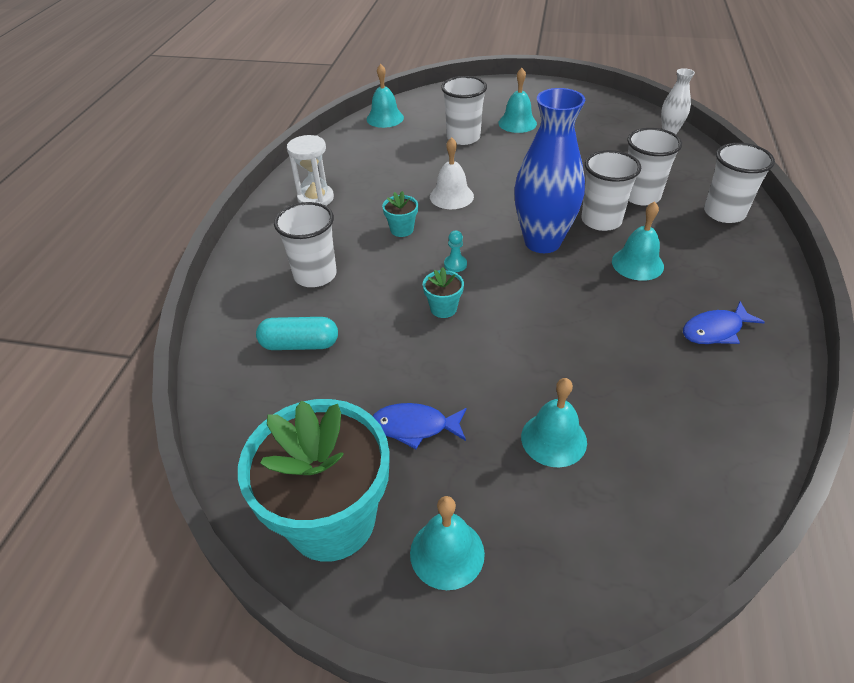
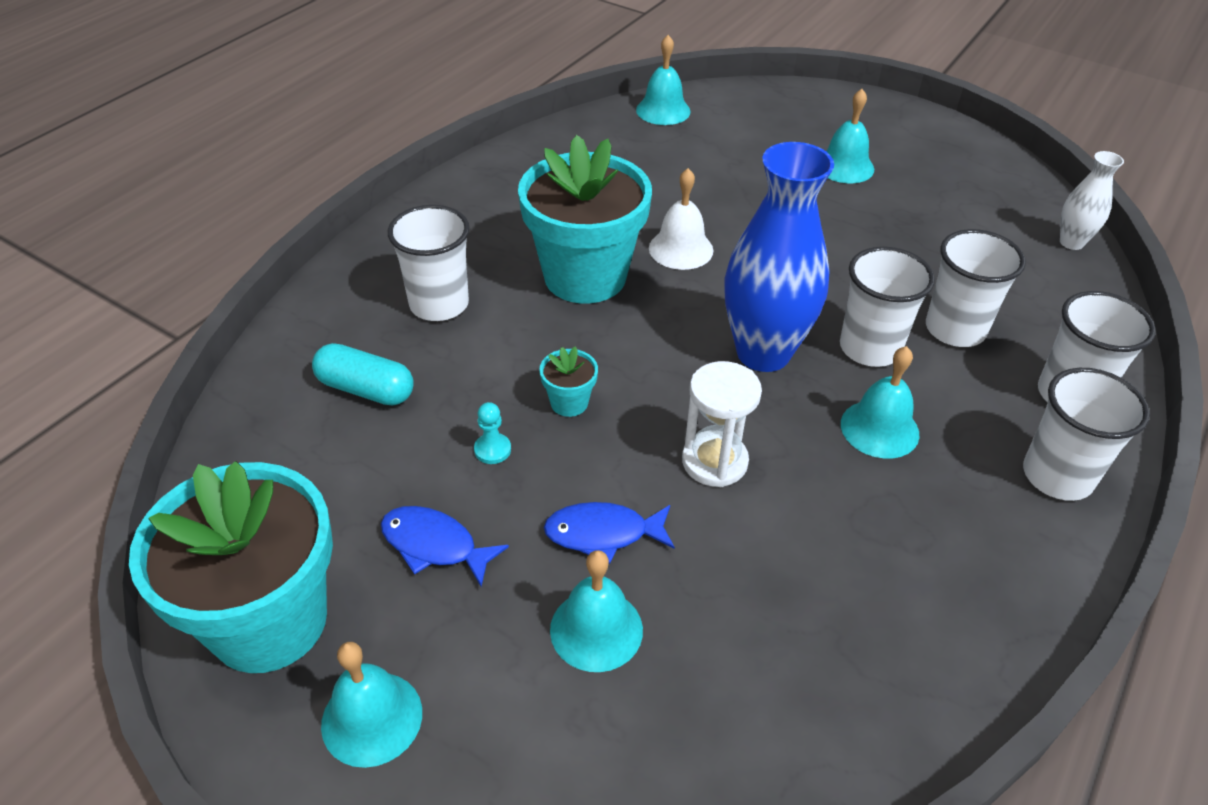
camera: 20 degrees right, 0 degrees up
white hourglass [287,135,334,206] -> white hourglass moved to [682,361,762,487]
turquoise flower pot [382,191,418,237] -> turquoise flower pot [518,135,652,304], size x2.49
white cup [441,76,487,145] -> white cup moved to [1023,368,1150,501]
turquoise pawn [444,231,467,272] -> turquoise pawn moved to [474,402,511,464]
blue fish [683,301,765,344] -> blue fish moved to [544,502,675,564]

